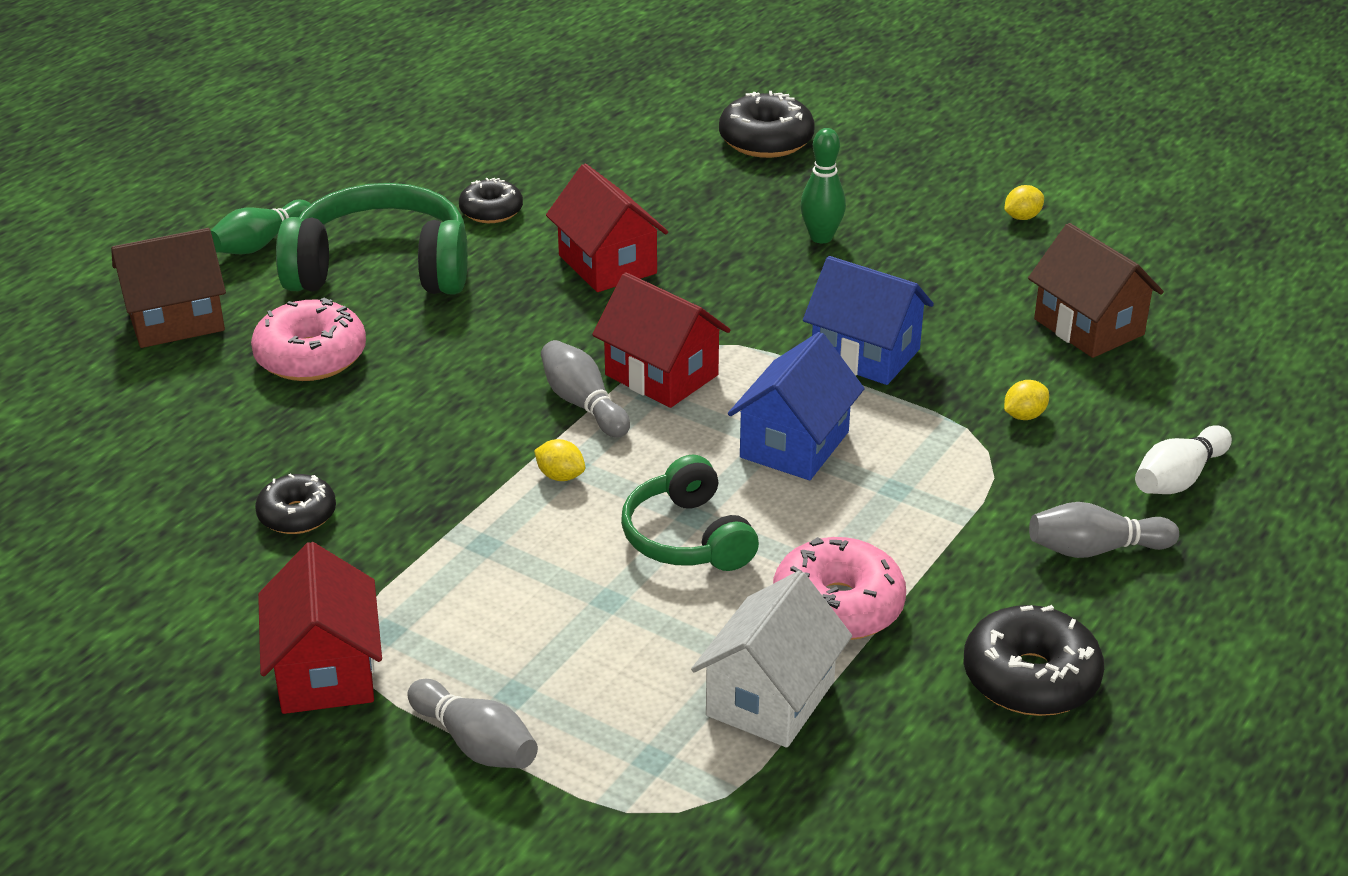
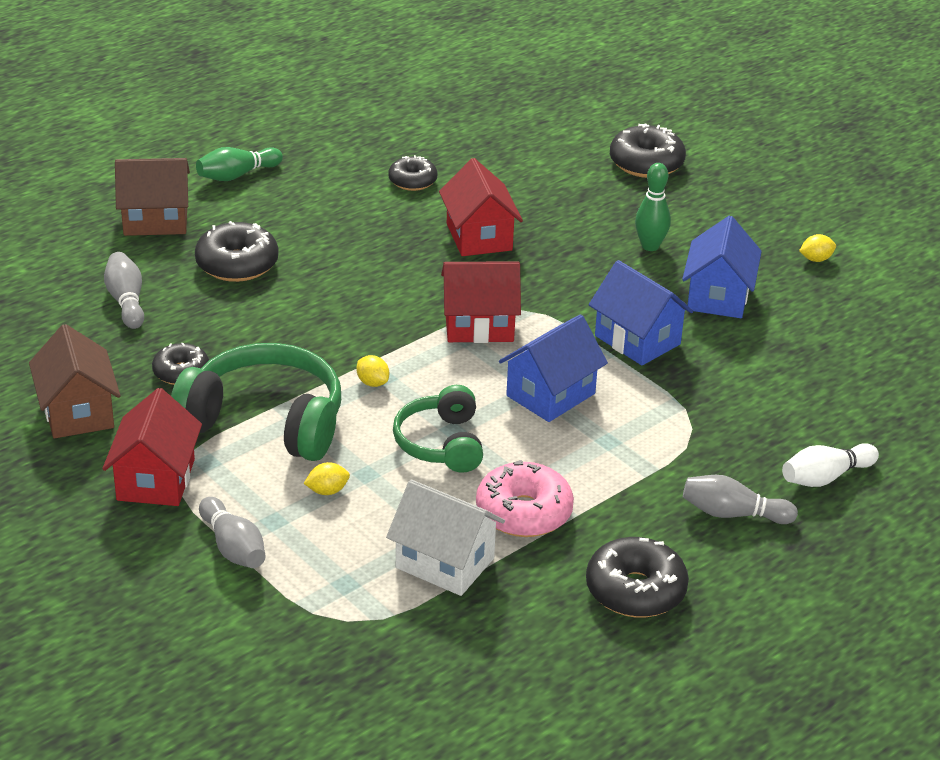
camera: 15 degrees right, 0 degrees up
pink donut [251,298,366,381] -> black donut [195,221,279,282]
green headphones [276,183,468,294] -> green headphones moved to [171,343,341,461]
grey bowling pin [541,340,630,438] -> grey bowling pin moved to [104,252,144,329]
red house [592,272,731,408] -> red house turned 60 degrees counterclockwise [441,261,521,343]
white house [691,571,852,748] -> white house turned 75 degrees clockwise [386,480,505,596]
yellow lemon [1004,380,1049,420] -> yellow lemon moved to [304,462,350,495]
brown house [1028,223,1164,358] -> brown house moved to [29,324,121,438]
none -> blue house [682,216,762,318]

